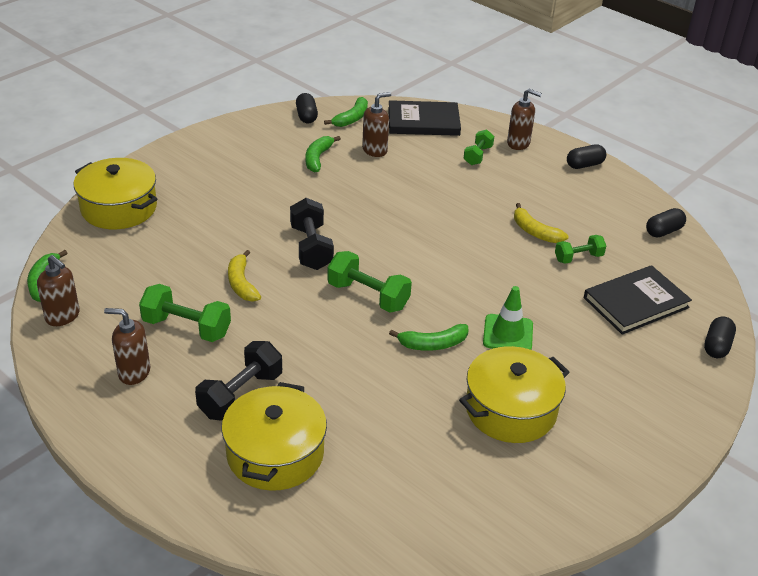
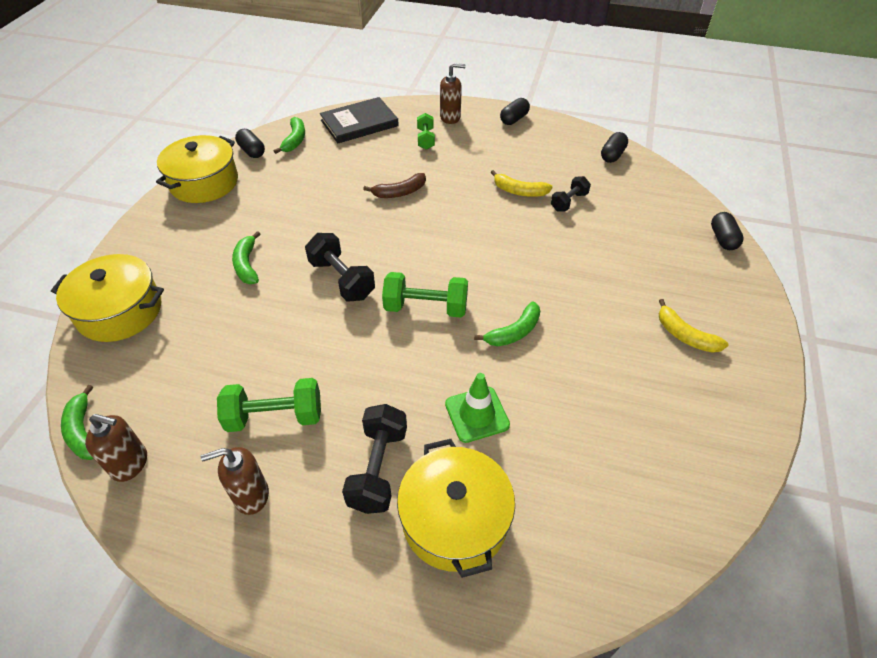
camera: 25 degrees left, 10 degrees up
yellow banana [228,250,261,302] -> yellow banana moved to [659,299,728,353]
green banana [305,136,341,172] -> green banana moved to [232,231,260,284]
brown soap dispenser [362,92,391,157] -> none
yellow pot [459,346,569,443] -> yellow pot moved to [156,135,238,203]
green traffic cone [483,286,533,350] -> green traffic cone moved to [445,373,510,443]
green dumbbell [555,235,606,264] -> black dumbbell [551,176,591,211]
black book [584,265,692,335] -> none
none -> brown banana [363,173,426,198]

